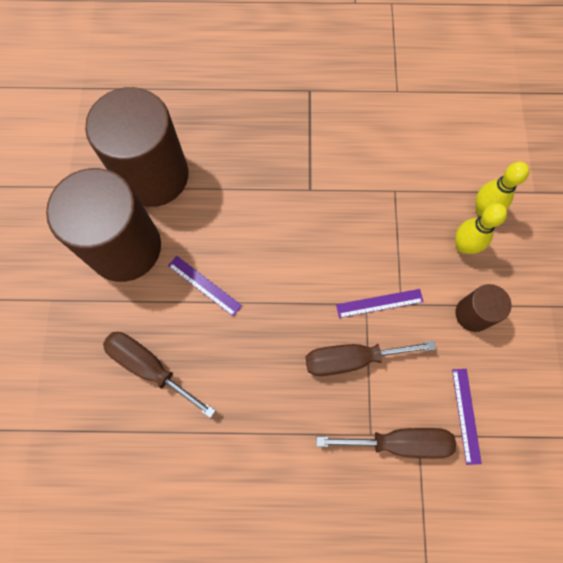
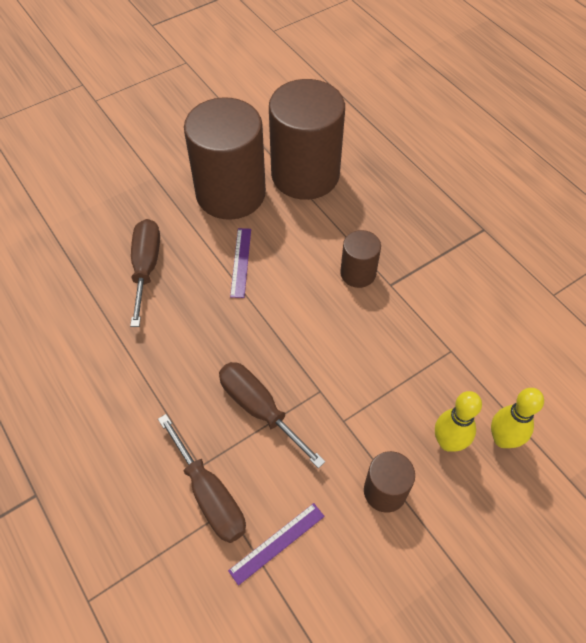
camera: 55 degrees right, 15 degrees down
purple ruler [336,289,424,318] -> none
none -> brown cylinder [340,230,381,288]

